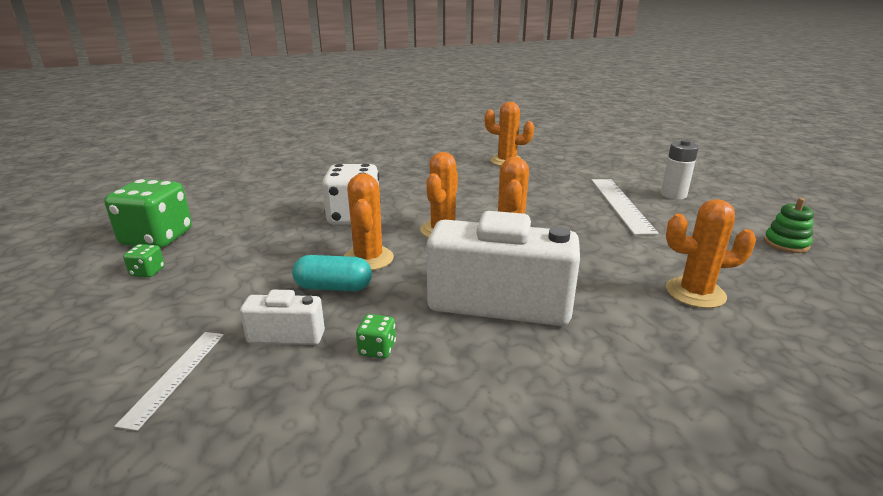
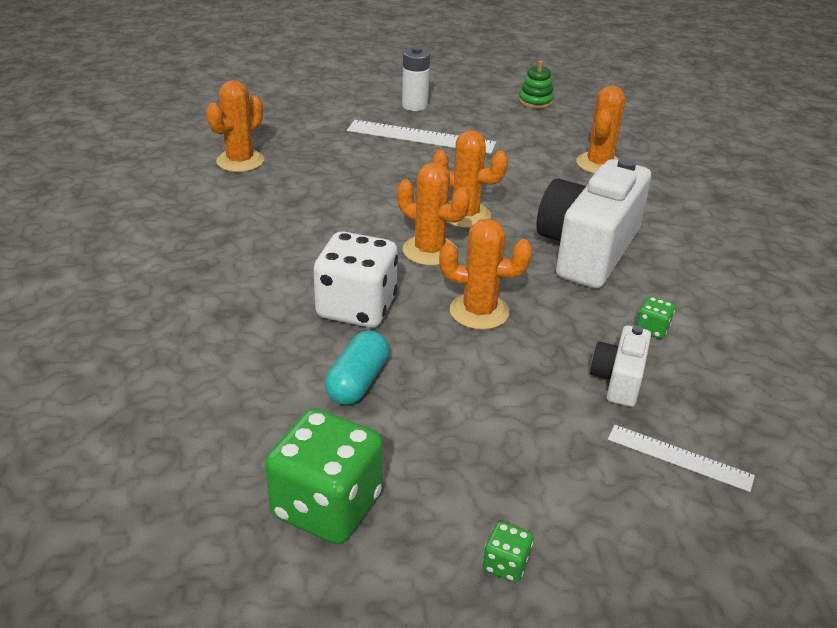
camera: 75 degrees left, 10 degrees up
green dice [123,244,165,278] -> green dice moved to [483,521,533,583]
turquoise capsule [292,255,372,291] -> turquoise capsule moved to [325,330,389,405]

